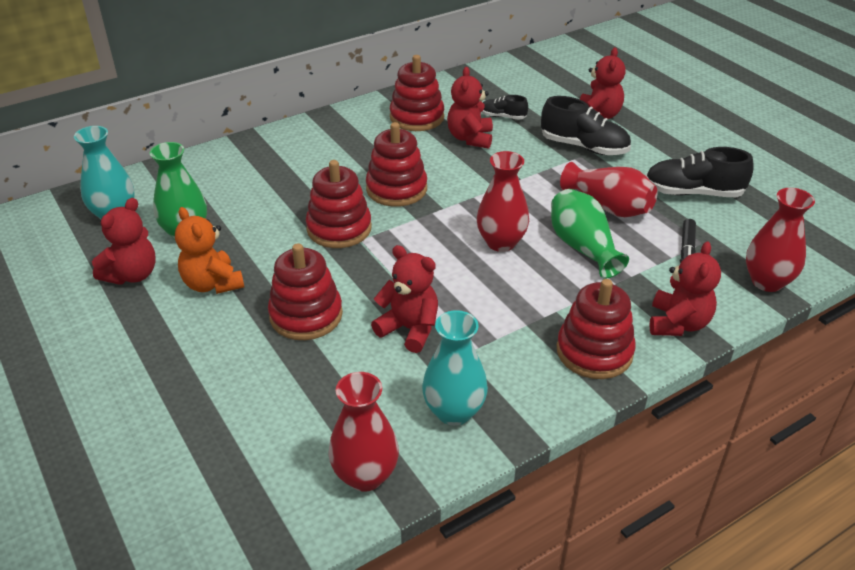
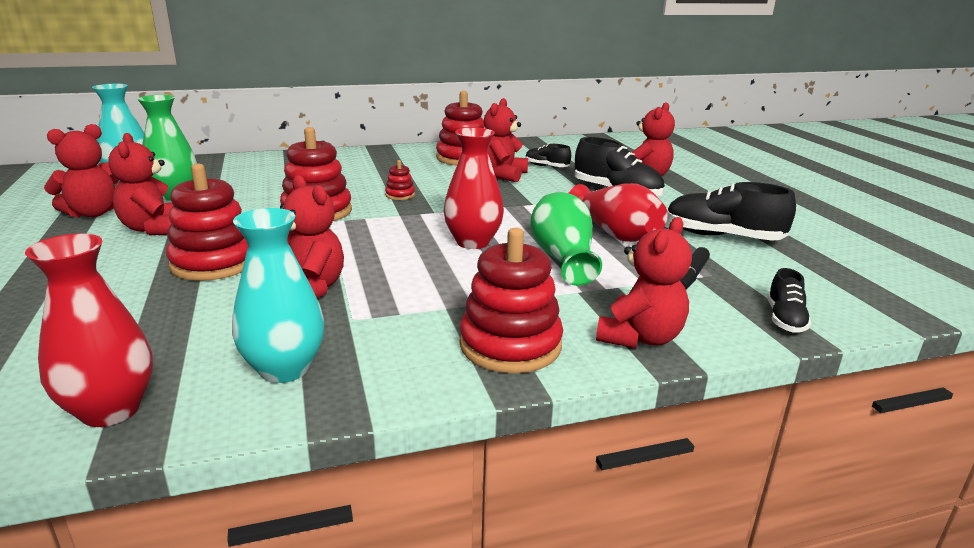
camera: 15 degrees right, 15 degrees down
orange teddy bear [175,207,244,294] -> red teddy bear [108,133,173,235]
red stacking toy [366,122,427,207] -> red stacking toy [385,160,415,200], size x0.46
red vase [746,188,815,292] -> black shoe [767,268,812,333]

